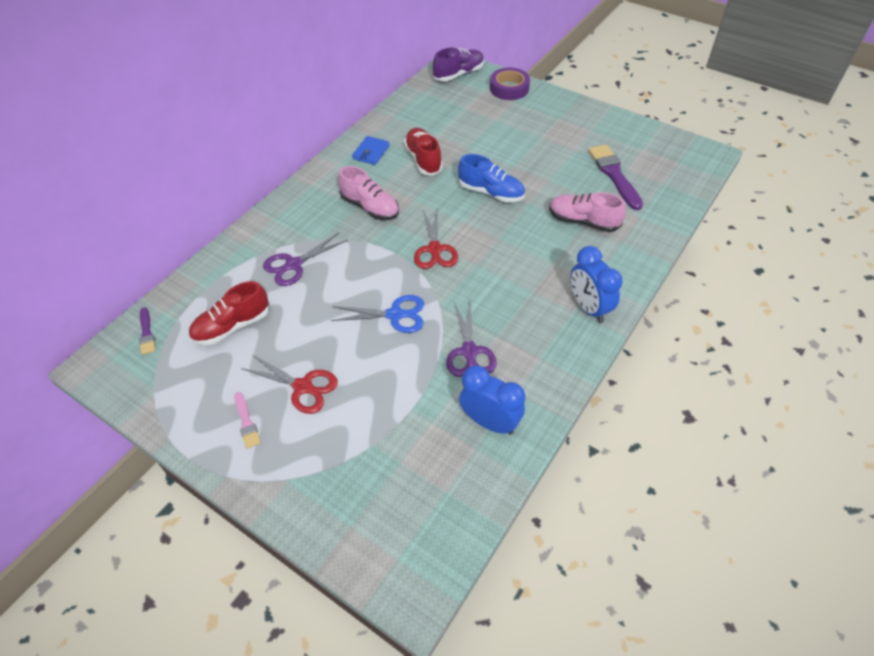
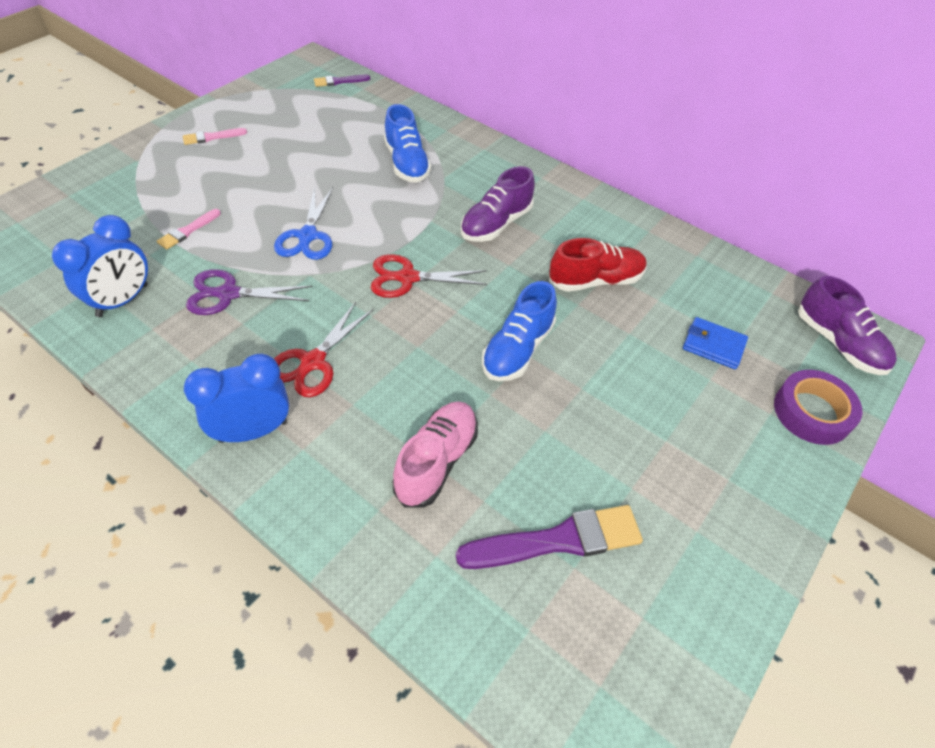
camera: 90 degrees right, 0 degrees up
red shoe [189,281,269,345] -> none
red scissors [241,354,338,414] -> red scissors moved to [274,302,374,397]
purple scissors [263,232,348,286] -> blue shoe [384,104,431,183]
pink shoe [338,166,399,220] -> purple shoe [461,166,535,242]
blue wallet [352,136,390,165] -> blue wallet moved to [683,317,748,369]
none -> pink brush [157,209,221,250]

